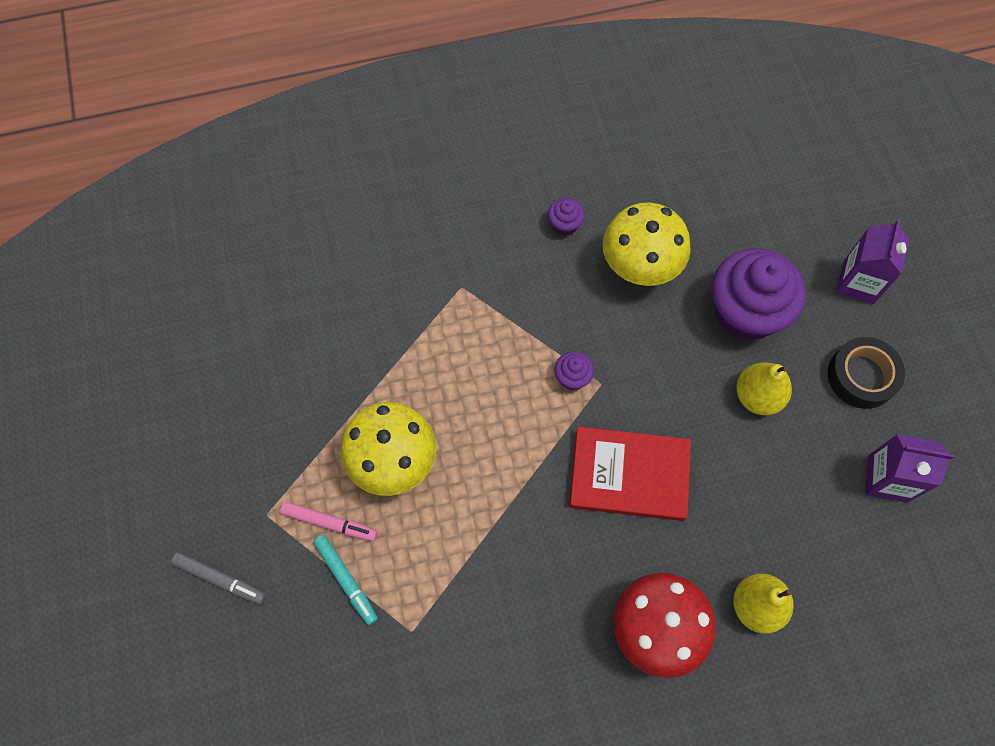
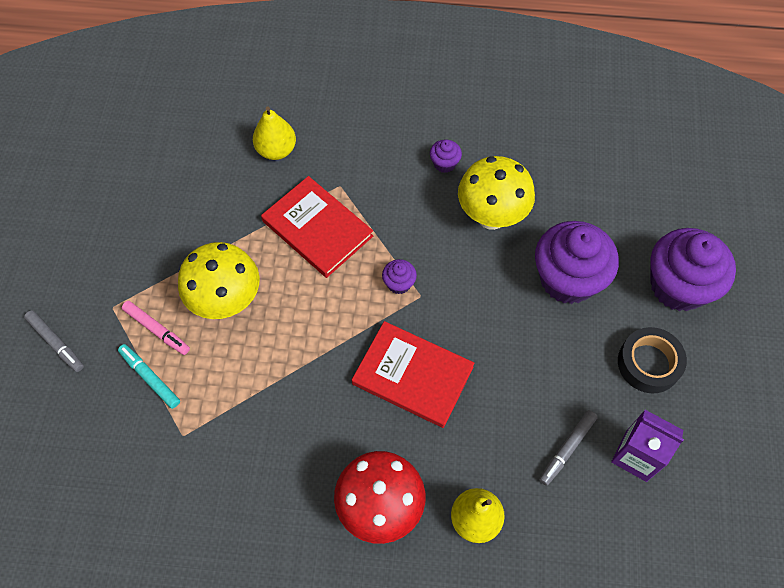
camera: 20 degrees right, 5 degrees down
turquoise marker [313,535,378,625] -> turquoise marker turned 150 degrees clockwise [118,344,180,409]
yellow pear [736,362,792,415] -> yellow pear moved to [253,106,296,160]
purple carton [836,220,909,304] -> purple cupcake [650,228,736,311]
none -> red book [261,176,373,278]
none -> grey marker [539,410,598,486]

